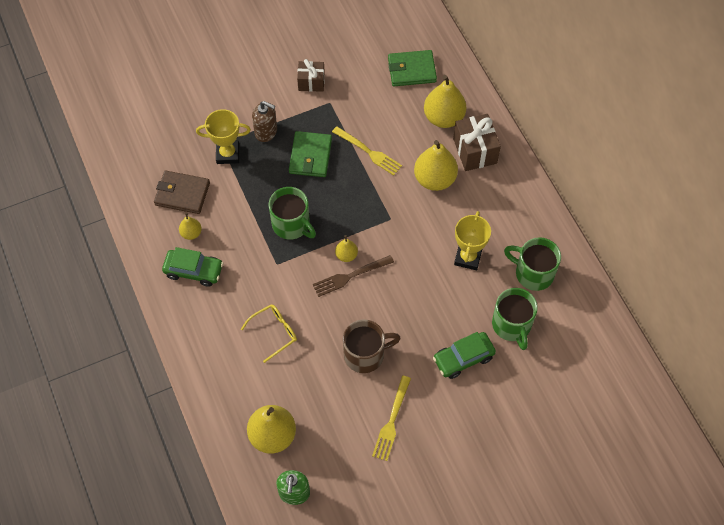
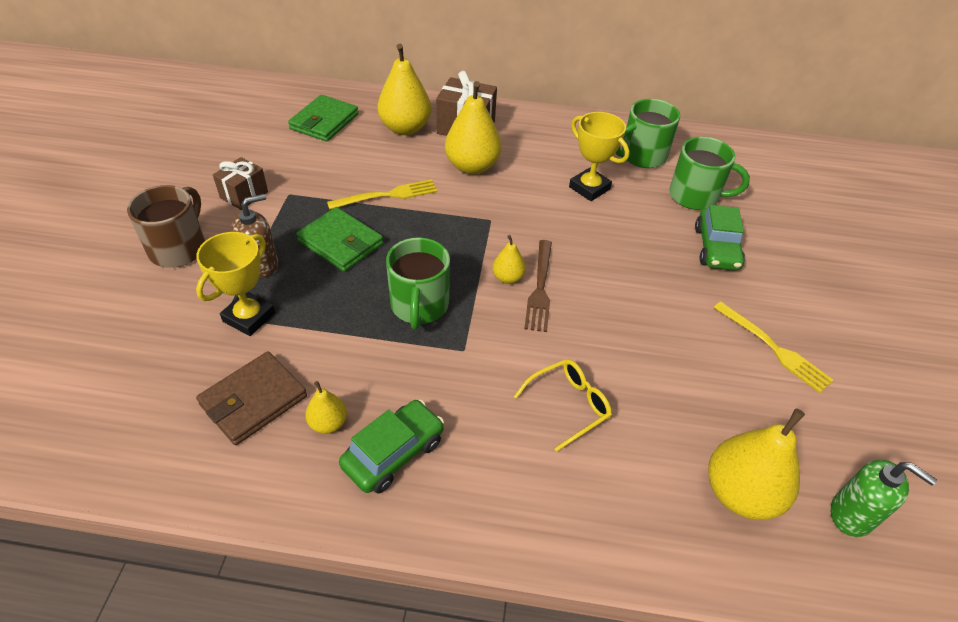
camera: 60 degrees left, 15 degrees down
yellow glasses [241,304,297,363] -> yellow glasses turned 60 degrees clockwise [514,359,612,452]
green mug [269,187,316,240] -> green mug turned 105 degrees clockwise [386,237,450,330]
brown mug [343,319,401,373] -> brown mug moved to [127,185,205,268]

